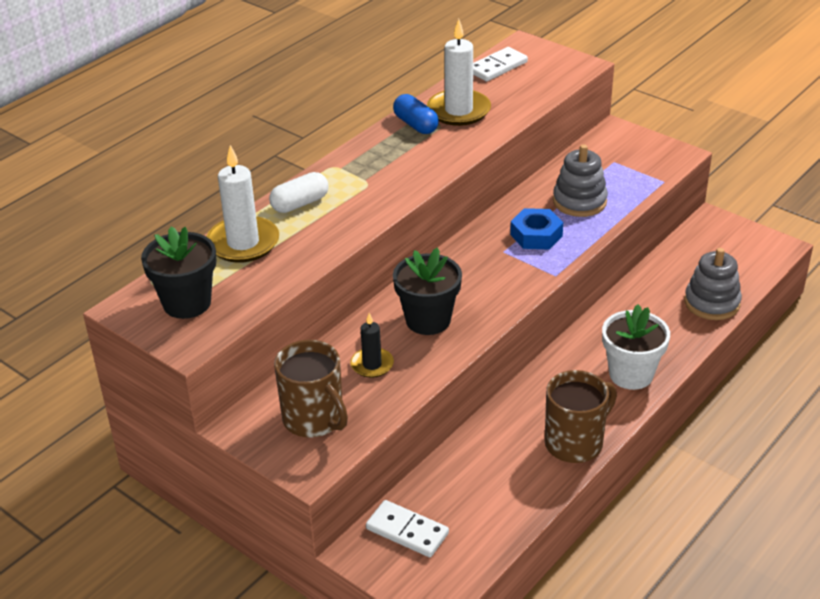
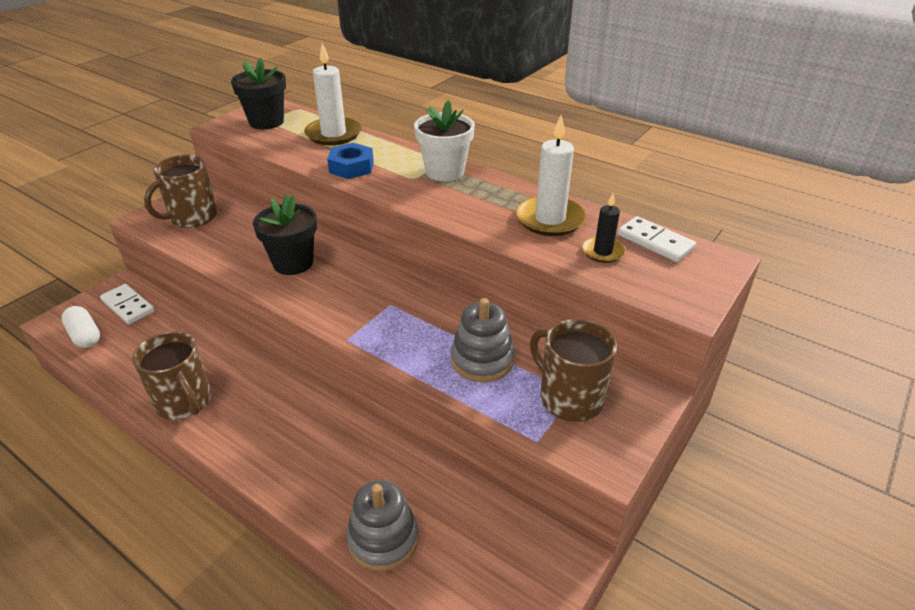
camera: 85 degrees right, 0 degrees up
white capsule [269,172,329,213] -> white capsule moved to [61,306,100,348]
black candle [350,313,394,378] -> black candle moved to [582,193,625,263]
white domino [366,500,449,557] -> white domino turned 75 degrees counterclockwise [100,284,155,324]
blue capsule [393,94,439,134] -> none
blue nut [510,208,563,250] -> blue nut moved to [327,143,374,179]
white flower pot [602,304,670,390] -> white flower pot moved to [414,100,475,181]
none -> brown mug [530,319,617,422]

